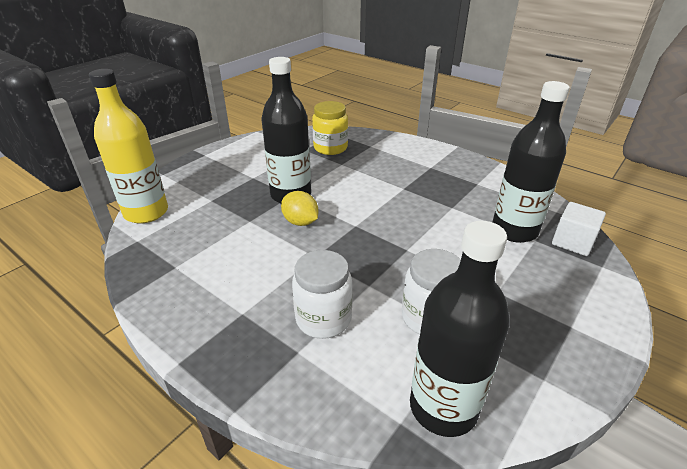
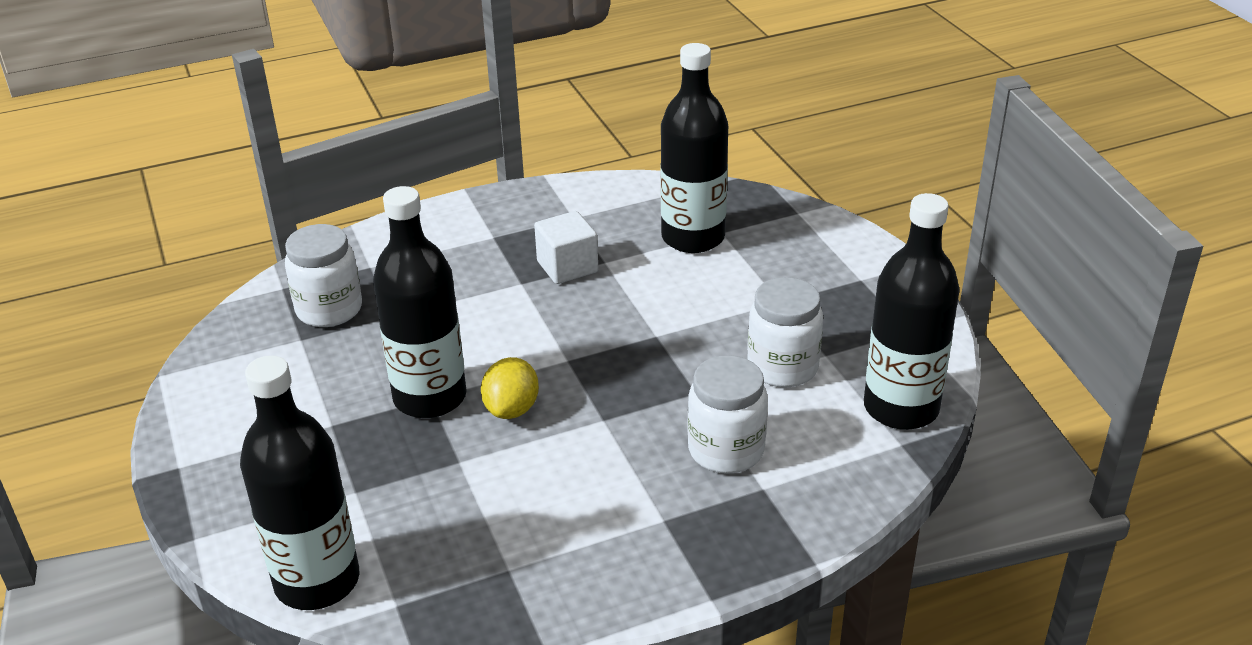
camera: 60 degrees left, 0 degrees up
yellow bottle [89,69,168,223] -> black bottle [240,355,359,610]
yellow lemon [281,191,318,226] -> yellow lemon turned 60 degrees counterclockwise [481,357,539,419]
yellow jar [312,101,348,155] -> white jar [285,224,362,327]
white cube [552,202,606,256] -> white cube moved to [534,211,598,284]

